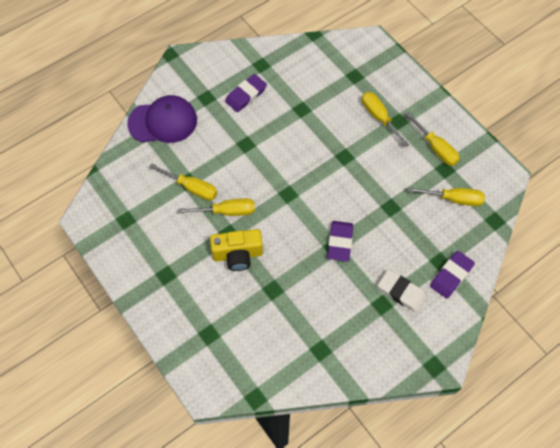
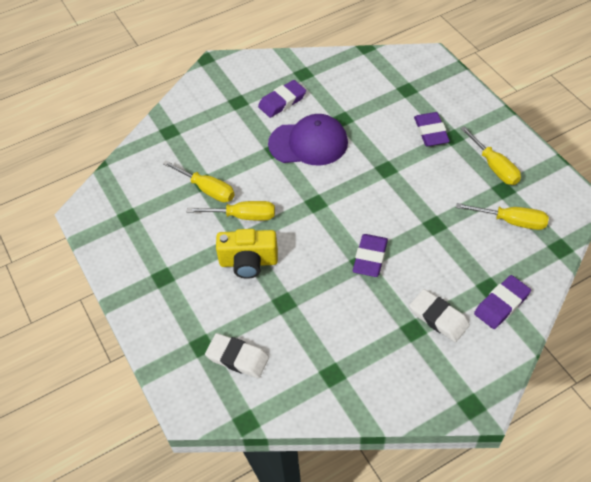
camera: 10 degrees right, 10 degrees down
purple cap [127,95,197,143] -> purple cap moved to [268,114,348,166]
yellow screwdriver [362,92,409,147] -> purple eraser [414,112,450,146]
none -> white eraser [205,333,269,378]

